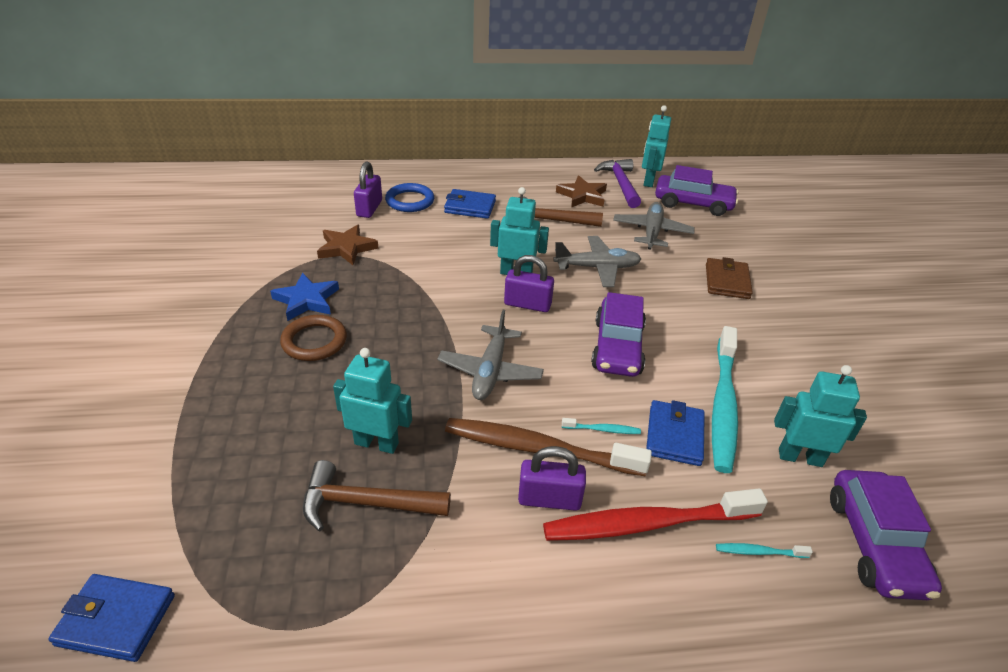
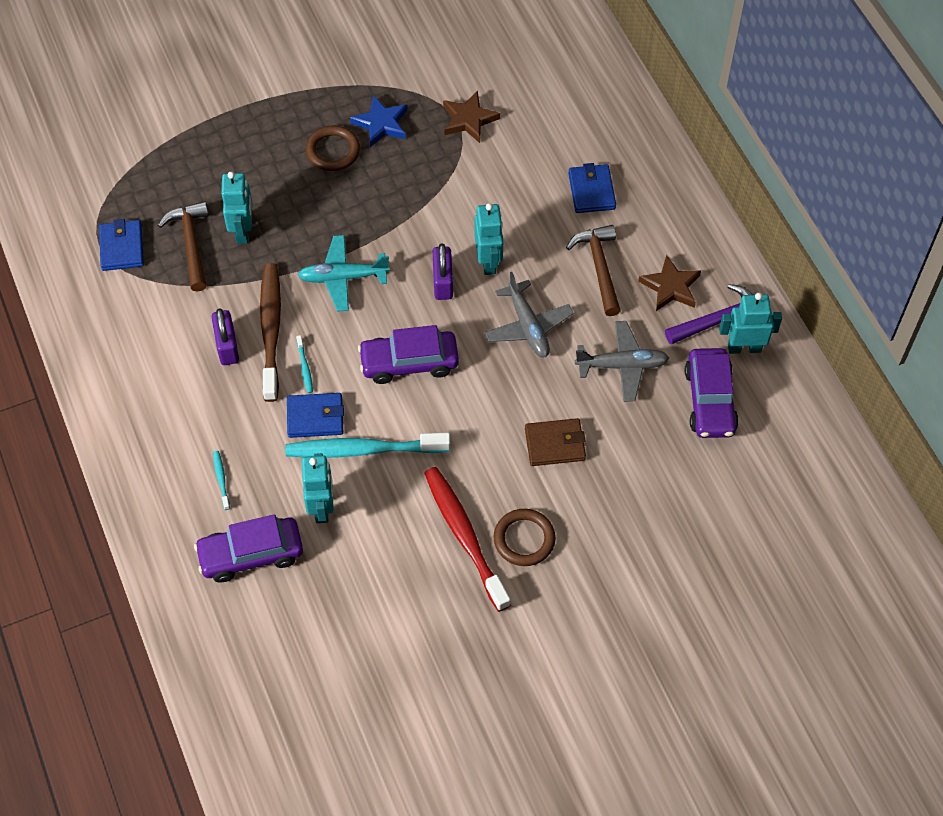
camera: 75 degrees right, 20 degrees up
blue wallet [48,574,175,662] -> blue wallet moved to [99,219,144,271]
purple padlock [354,161,382,218] -> none
blue ring [385,183,434,212] -> none
grey plane [438,310,544,400] -> turquoise plane [298,235,390,312]
red toothbrush [543,489,768,541] -> red toothbrush moved to [424,467,511,612]
none -> brown ring [494,509,556,566]

